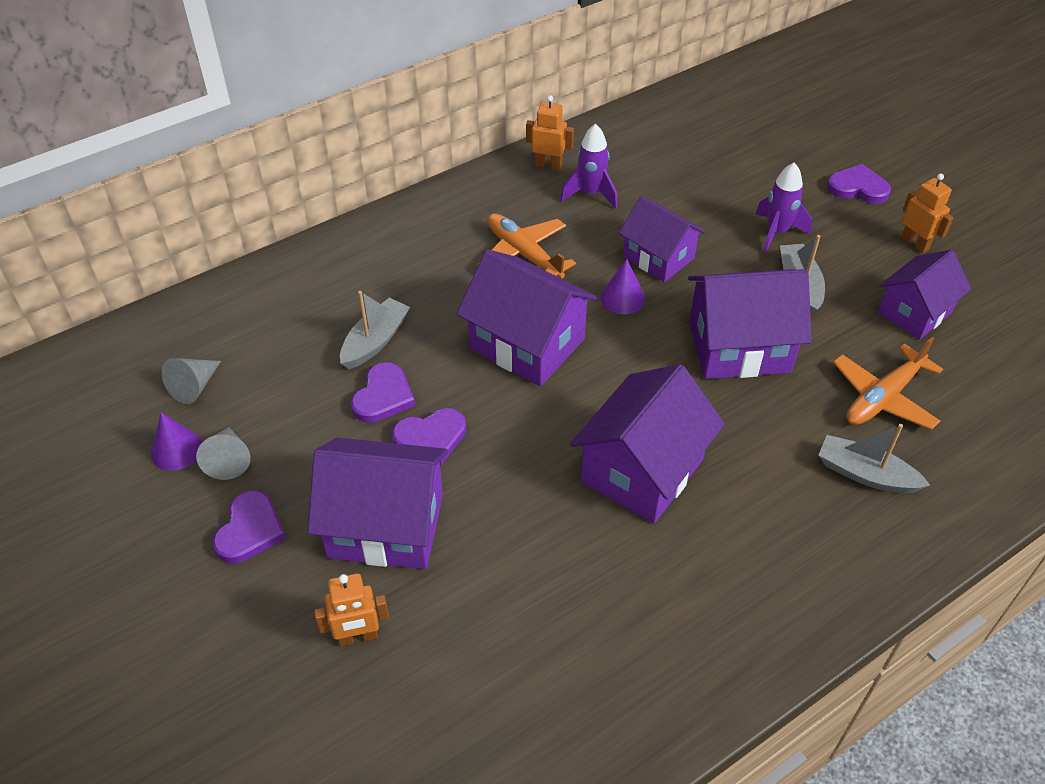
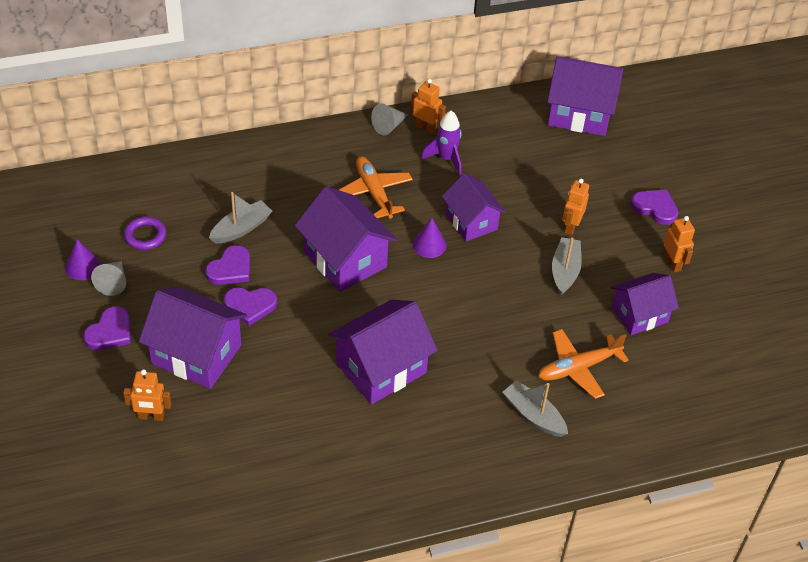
camera: 15 degrees right, 0 degrees up
grey cone [162,358,221,404] -> grey cone moved to [371,103,408,135]
purple house [688,269,812,379] -> purple house moved to [547,56,623,136]
purple rocket [756,162,812,253] -> orange robot [562,179,589,235]
none -> purple ring [124,217,167,250]

